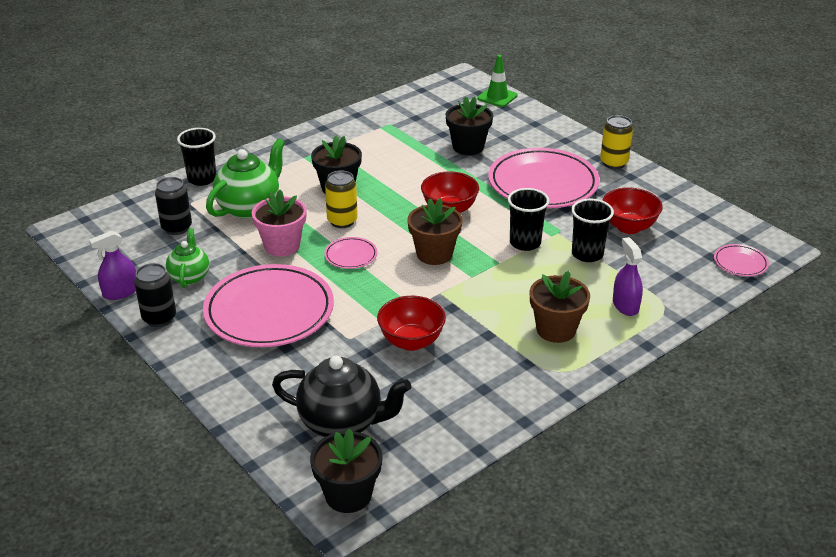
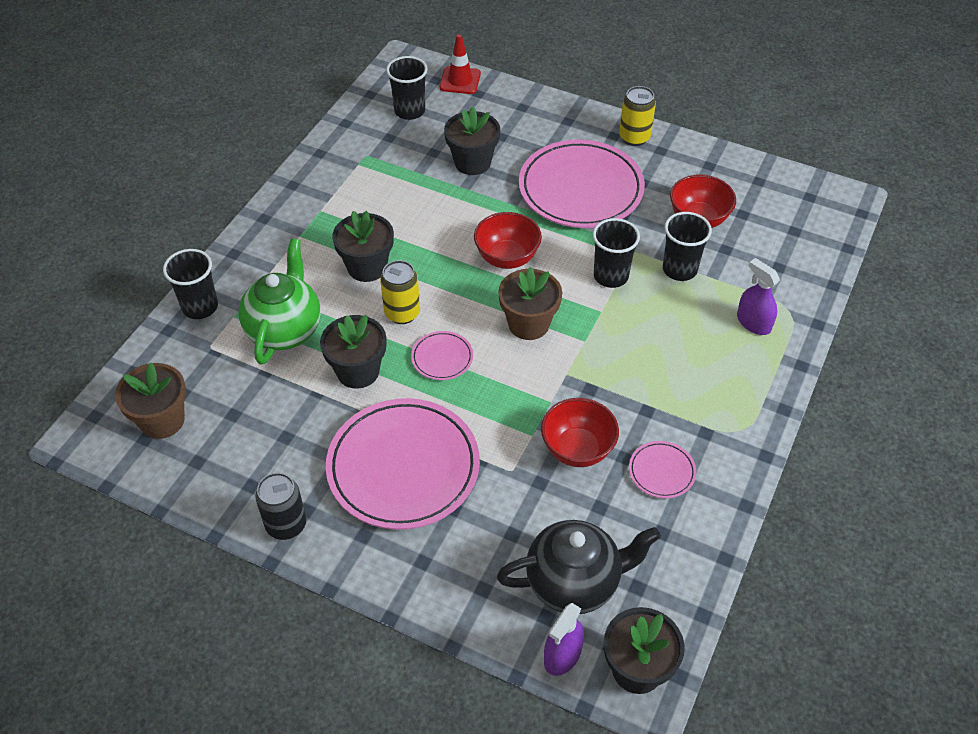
camera: 25 degrees left, 15 degrees up
purple spray bottle [89,231,136,300] -> purple spray bottle moved to [544,603,584,676]
black can [155,177,192,235] -> none
green teapot [166,228,209,288] -> none
pink flower pot [252,190,307,256] -> black flower pot [320,315,387,389]
green traffic cone [477,55,517,107] -> red traffic cone [440,34,481,94]
brown flower pot [530,271,590,343] -> brown flower pot moved to [115,363,186,439]
pink plate [714,244,769,276] -> pink plate moved to [629,441,696,498]
none -> black cup [386,56,428,120]

